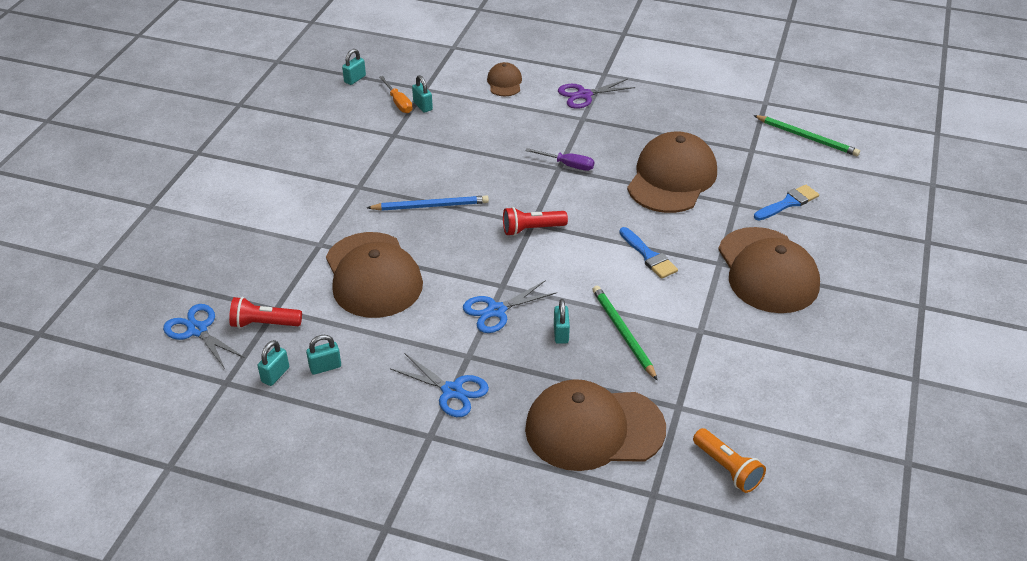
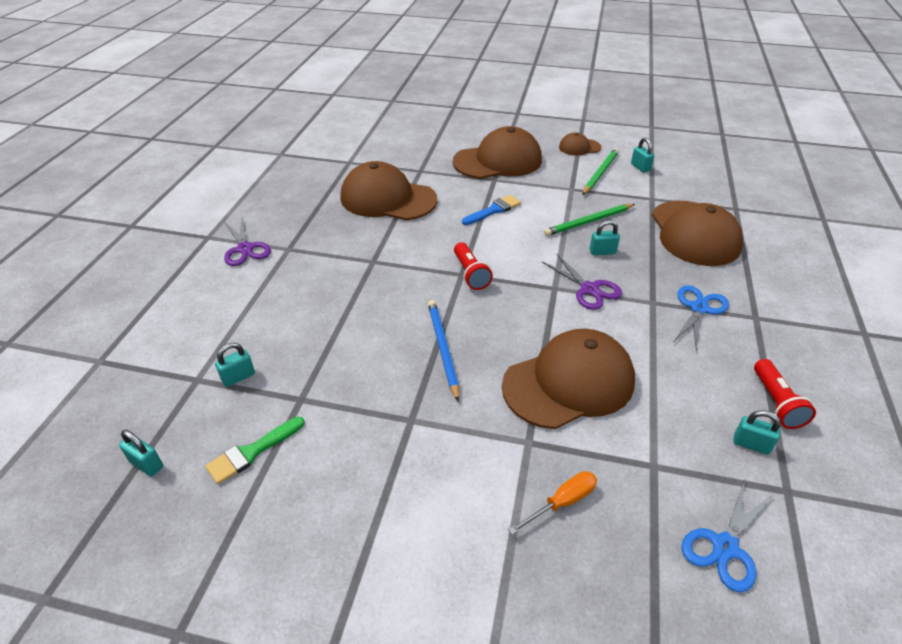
camera: 95 degrees left, 0 degrees up
red flashlight [229,297,302,328] -> red flashlight moved to [754,359,816,429]
turquoise padlock [306,335,341,375] -> turquoise padlock moved to [631,137,654,173]
orange screwdriver [379,76,413,113] -> orange screwdriver moved to [508,471,597,535]
blue scissors [463,280,557,333] -> purple scissors [542,254,622,310]
brown cap [487,62,522,96] -> brown cap moved to [559,133,601,156]
purple screwdriver [525,148,594,171] -> none
orange flashlight [693,428,766,493] -> none
green pencil [753,115,860,156] -> green pencil moved to [583,148,619,195]
blue brush [754,185,819,221] -> none
none -> green brush [205,417,305,484]

